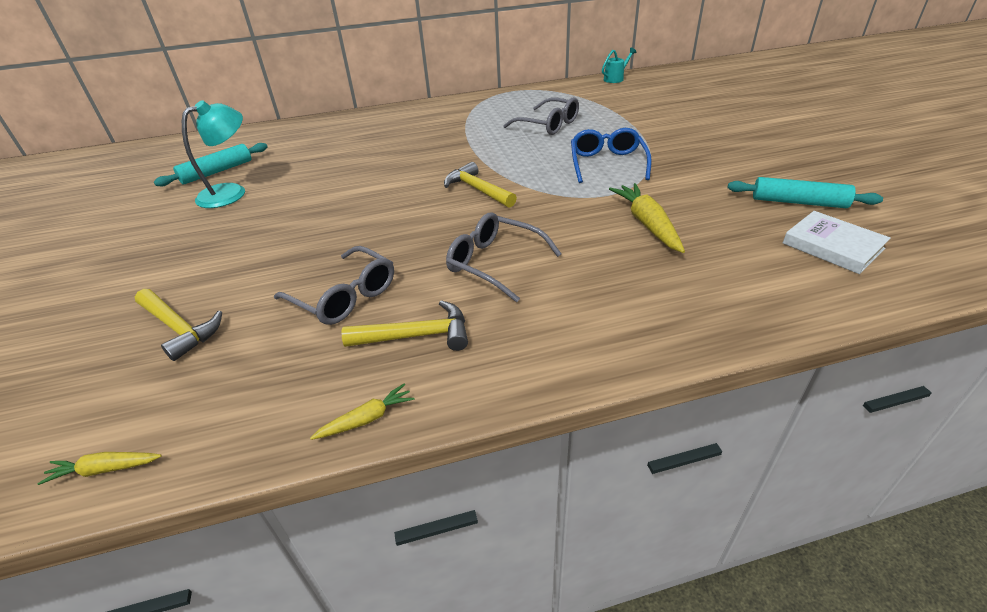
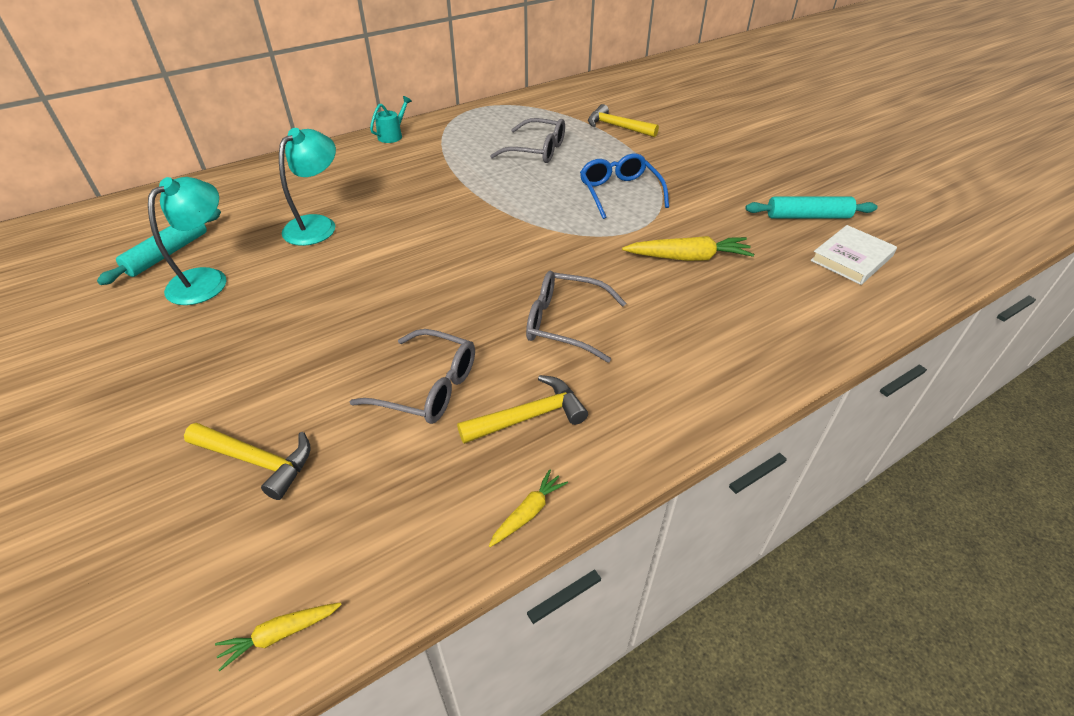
camera: 20 degrees left, 5 degrees up
yellow hammer [444,162,517,208] -> yellow hammer moved to [588,104,659,137]
turquoise watering can [602,48,637,83] -> turquoise watering can moved to [370,96,412,143]
yellow carrot [609,183,685,253] -> yellow carrot turned 120 degrees clockwise [622,236,754,261]
white book [783,211,891,274] -> white book turned 75 degrees counterclockwise [810,225,897,285]
none -> turquoise lamp [279,128,336,246]

